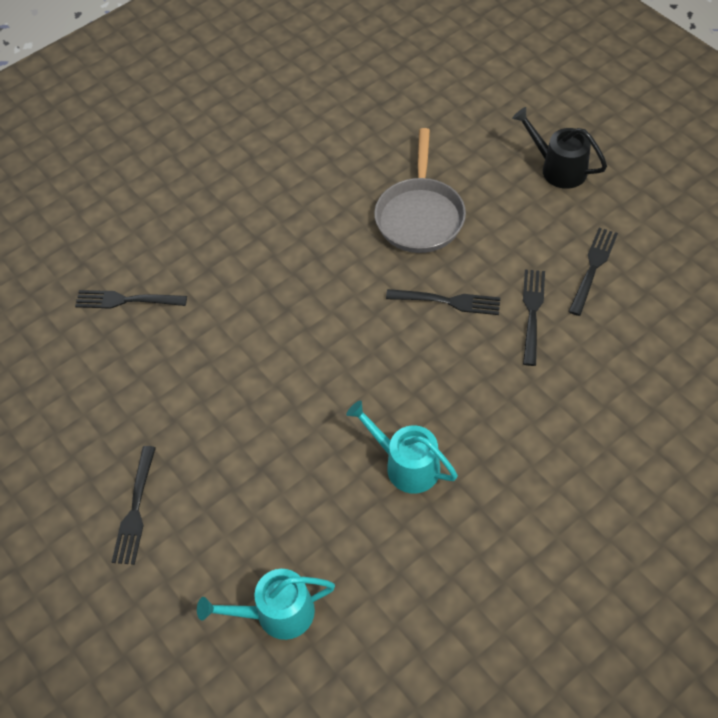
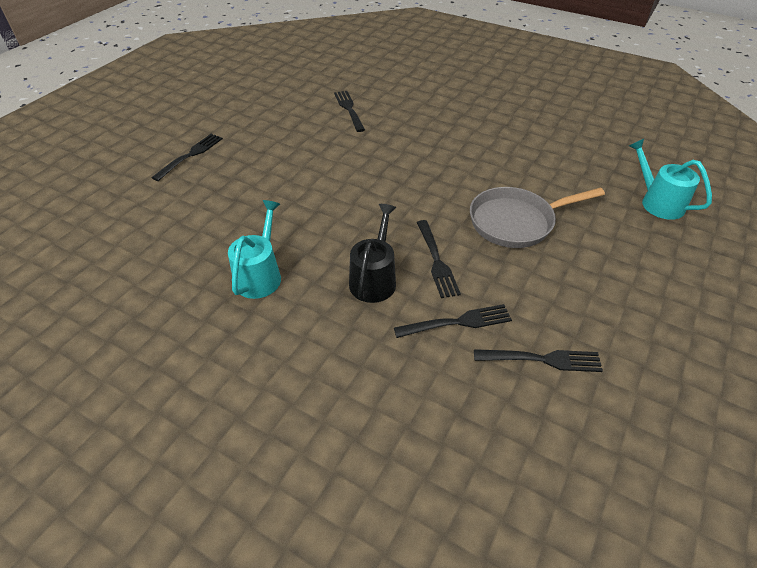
camera: 65 degrees right, 10 degrees down
black fork [112,446,156,565] -> black fork turned 135 degrees clockwise [152,134,223,181]
turquoise watering can [197,569,335,640] -> turquoise watering can moved to [629,139,712,220]
black watering can [512,107,607,189] -> black watering can moved to [349,204,396,303]

